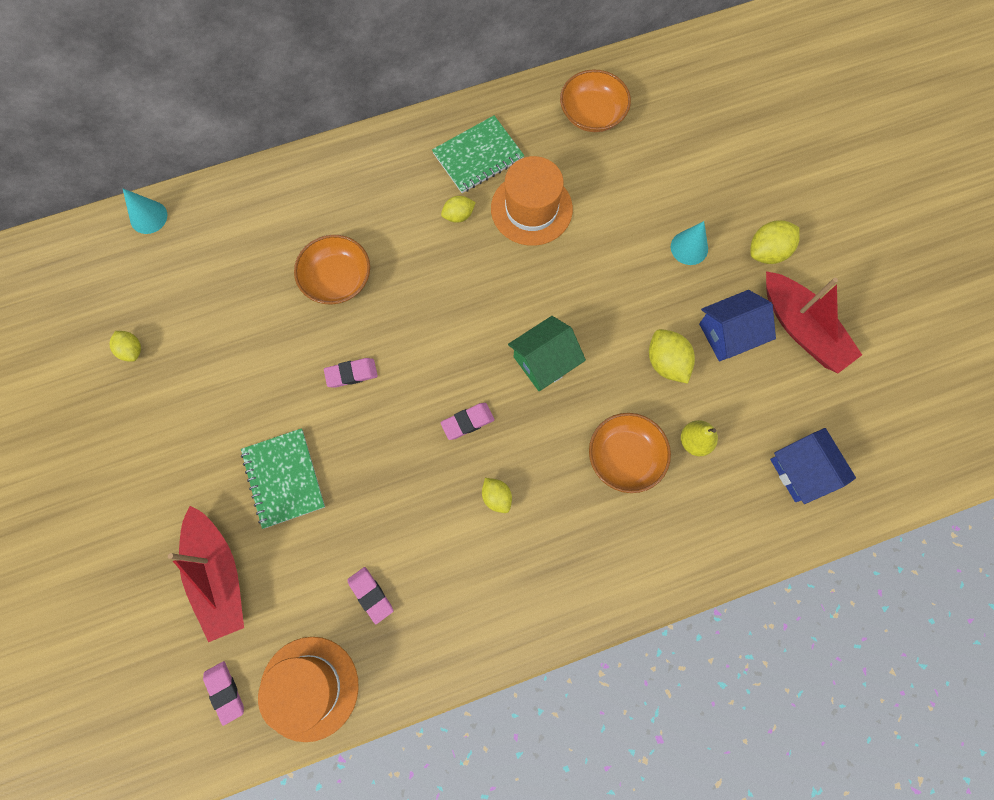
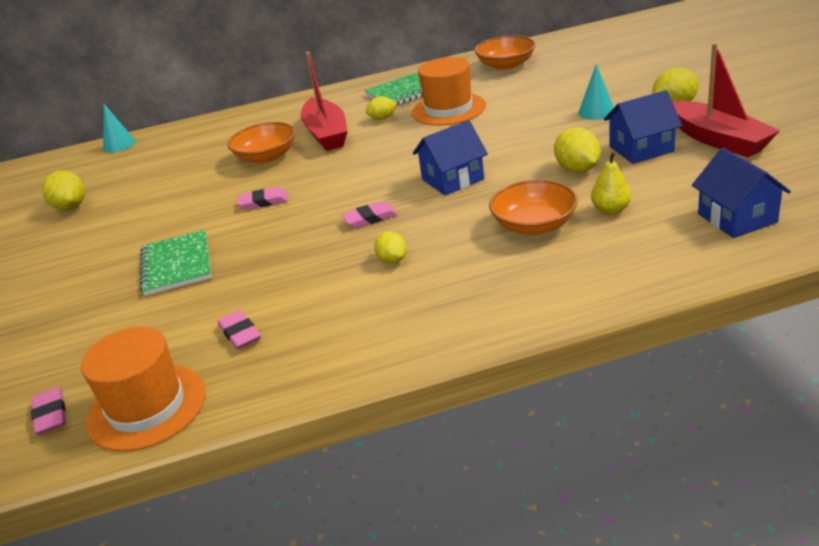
camera: 10 degrees right, 40 degrees down
yellow lemon [110,331,141,362] -> yellow lemon [42,170,85,210], size x1.56
red boat [168,506,244,642] -> red boat moved to [301,52,348,151]
green house [508,316,586,391] -> blue house [413,120,488,196]

